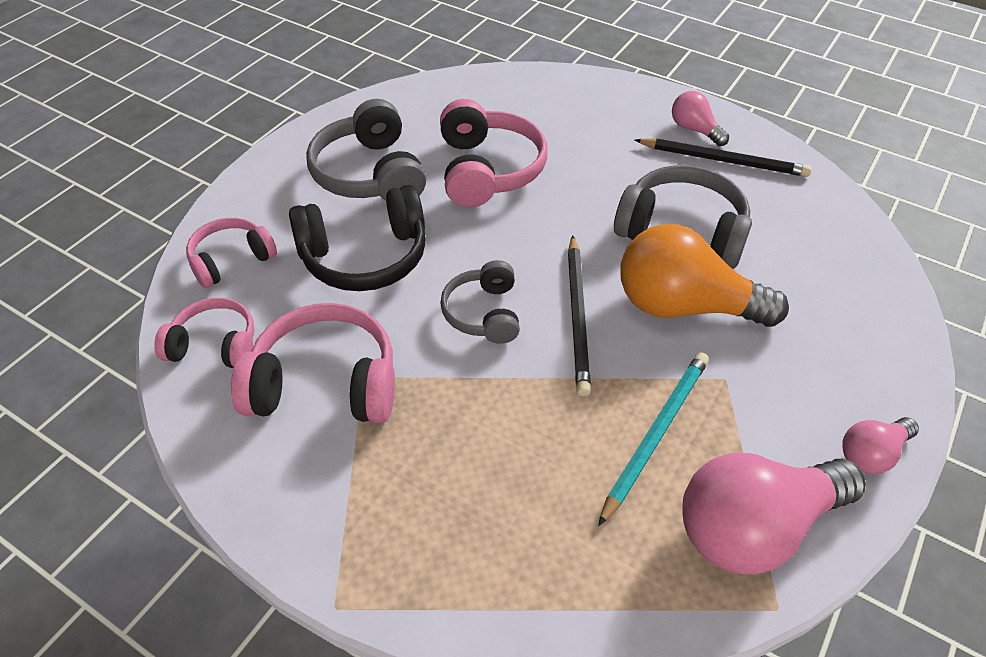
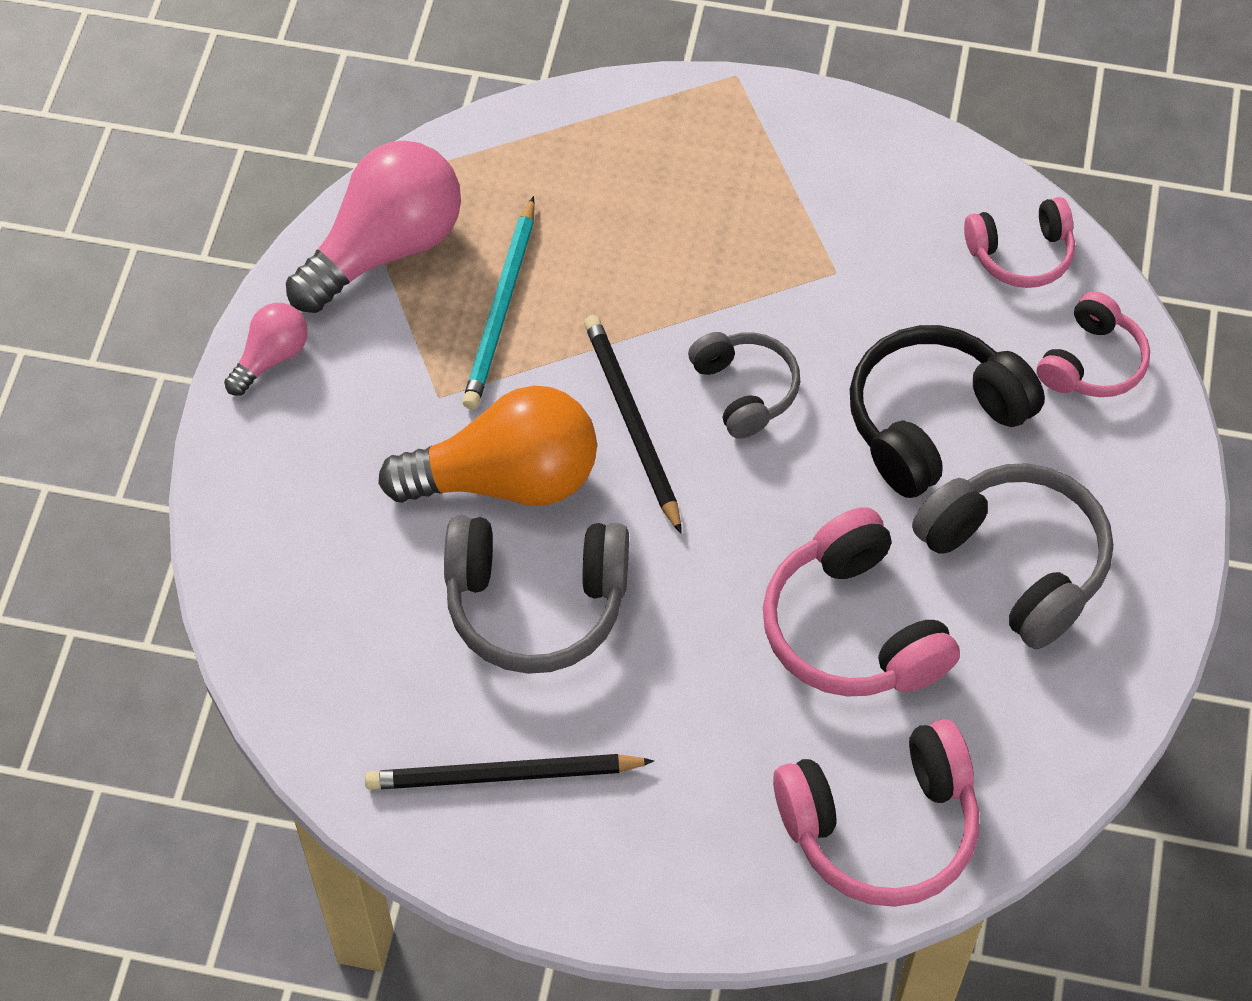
camera: 160 degrees right, 10 degrees up
pink headphones [231,303,395,423] -> pink headphones moved to [773,719,979,907]
pink light bulb [672,91,729,146] -> none

